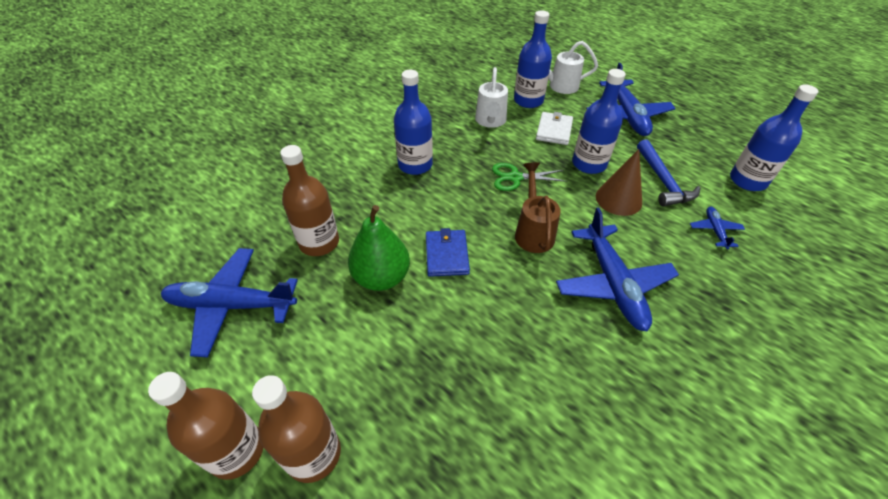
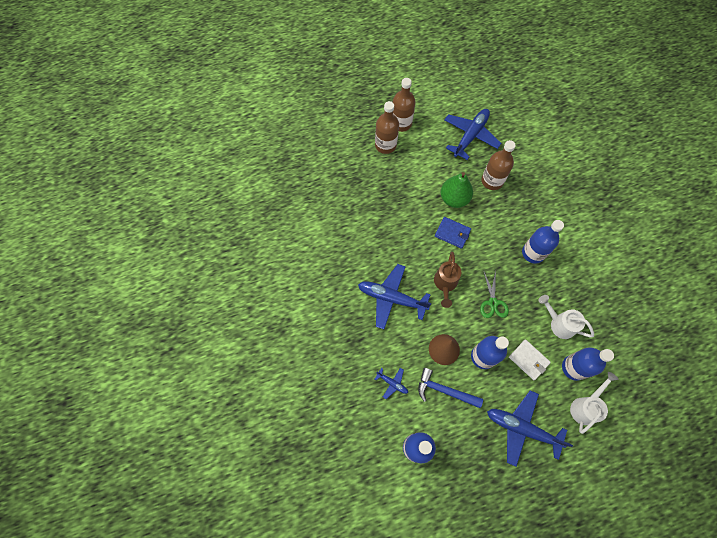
camera: 120 degrees right, 20 degrees up
green scissors [492,163,567,191] -> green scissors turned 150 degrees clockwise [480,270,509,318]
brown watering can [515,162,561,253] -> brown watering can turned 75 degrees clockwise [434,252,461,308]

